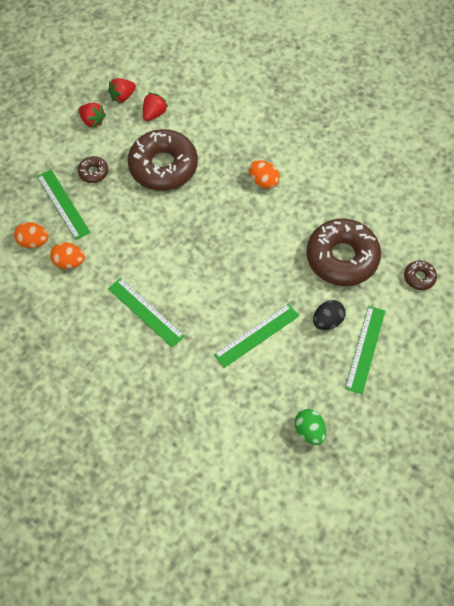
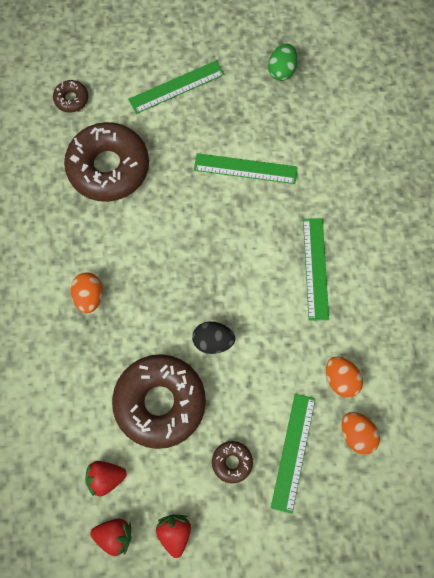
camera: 135 degrees left, 10 degrees up
black egg [313,300,346,330] -> black egg moved to [192,322,235,354]

